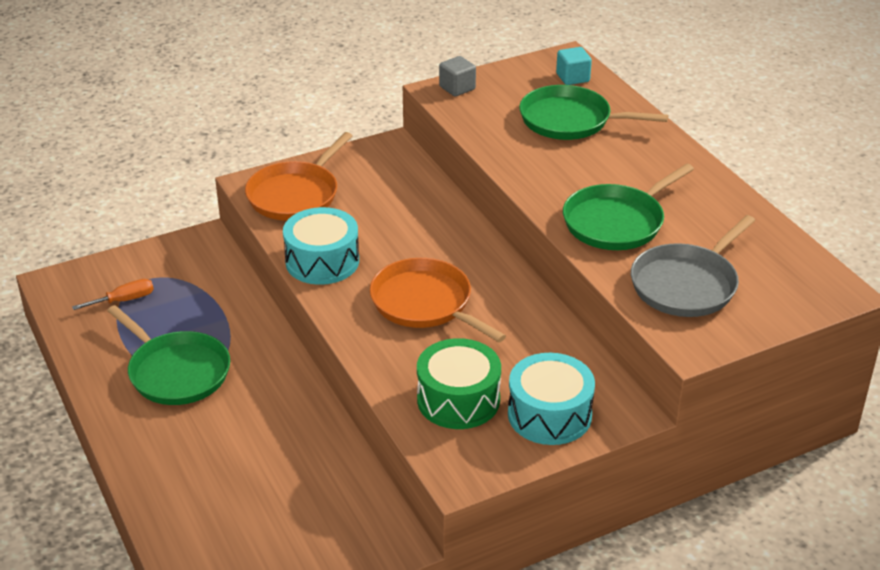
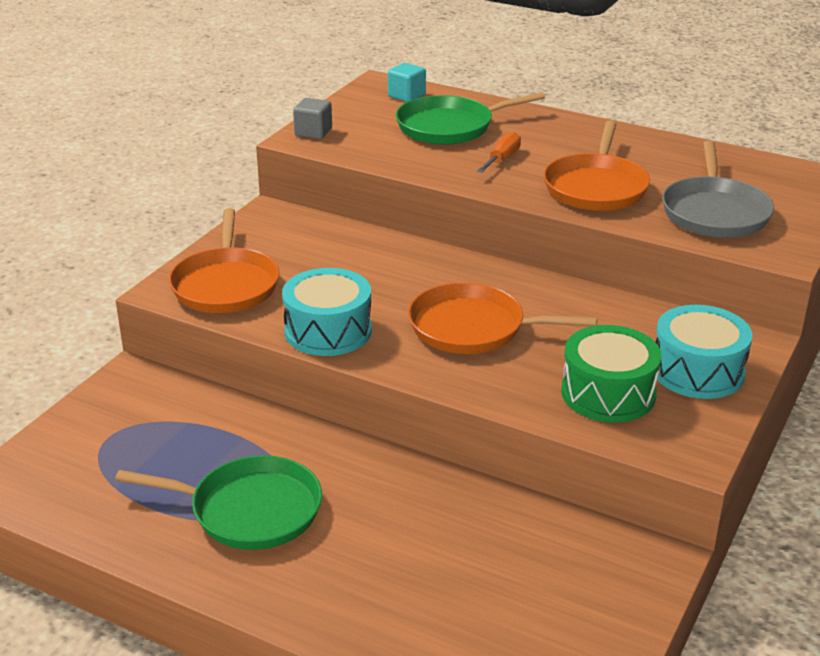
camera: 35 degrees left, 5 degrees down
orange screwdriver [72,279,154,310] -> orange screwdriver moved to [477,132,521,173]
green pan [563,164,694,250] -> orange pan [543,120,650,211]

